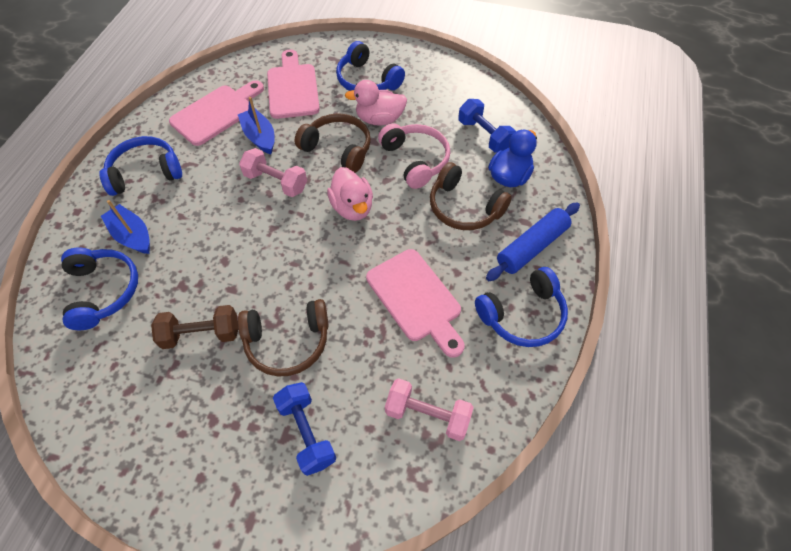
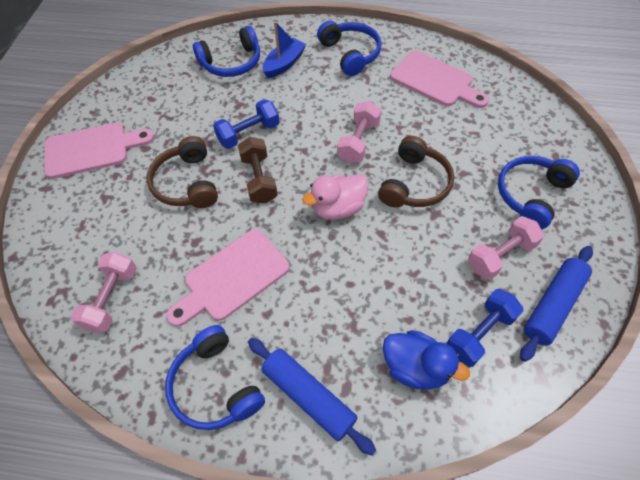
camera: 85 degrees right, 0 degrees up
brown dumbbell [151,305,238,349] -> brown dumbbell moved to [238,137,278,204]
blue boat [238,97,275,154] -> none
pink cutting board [267,49,320,119] -> pink cutting board moved to [44,123,154,179]
blue dumbbell [273,382,336,476] -> blue dumbbell moved to [213,99,279,149]
pink duck [345,80,407,126] -> none
pink headphones [378,124,450,189] -> none
brown headphones [430,162,512,230] -> none
none -> pink dumbbell [468,216,544,280]
none -> blue rolling pin [520,246,593,362]

